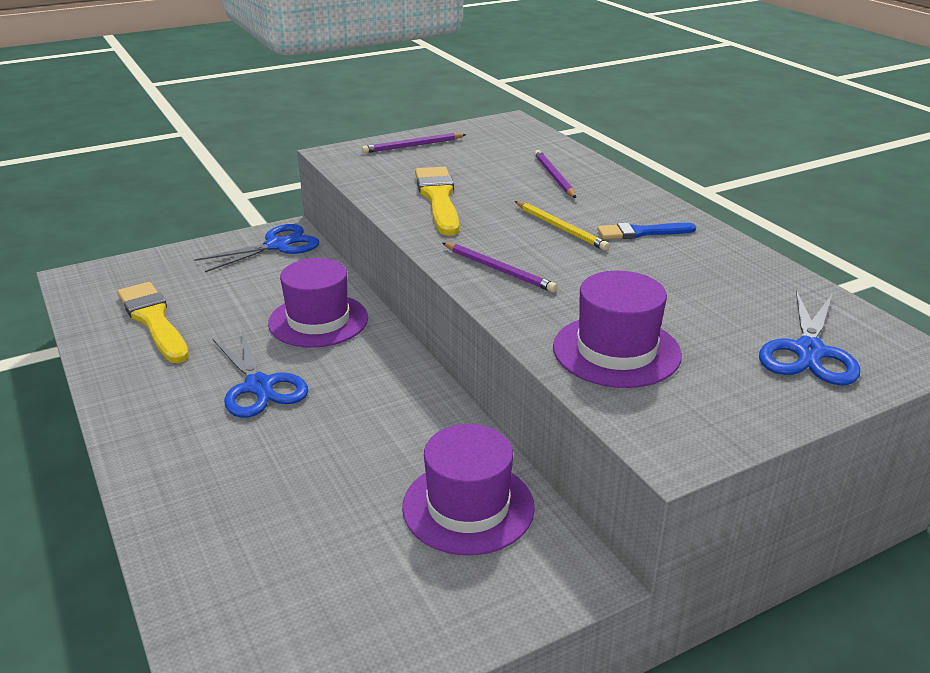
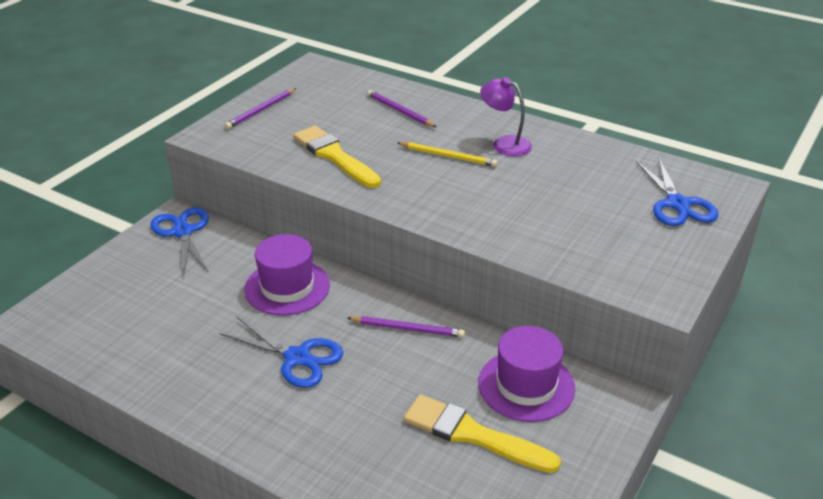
camera: 30 degrees left, 5 degrees up
yellow brush [117,282,189,363] -> yellow brush moved to [404,395,561,473]
blue scissors [194,224,319,272] -> blue scissors turned 45 degrees counterclockwise [150,207,209,275]
purple pencil [443,243,558,292] -> purple pencil moved to [347,316,465,337]
purple hat [553,271,682,388] -> none
blue brush [597,223,696,239] -> purple lamp [480,77,532,156]

